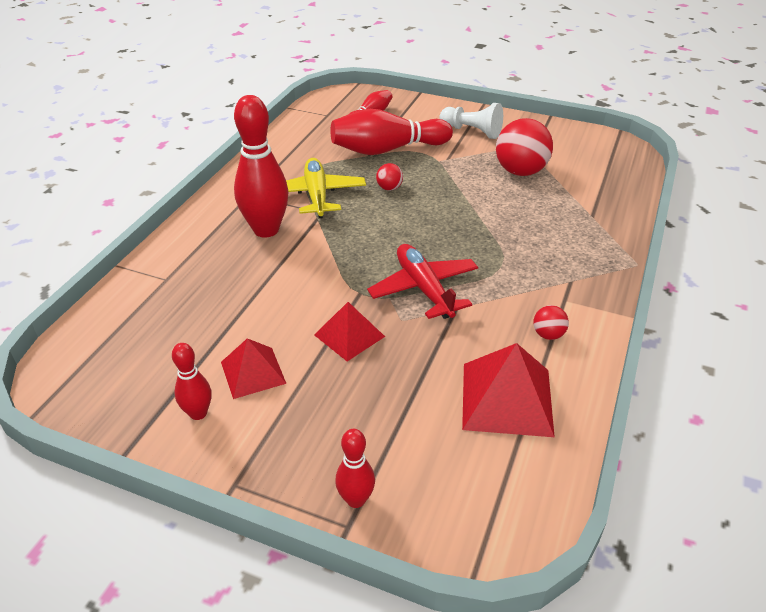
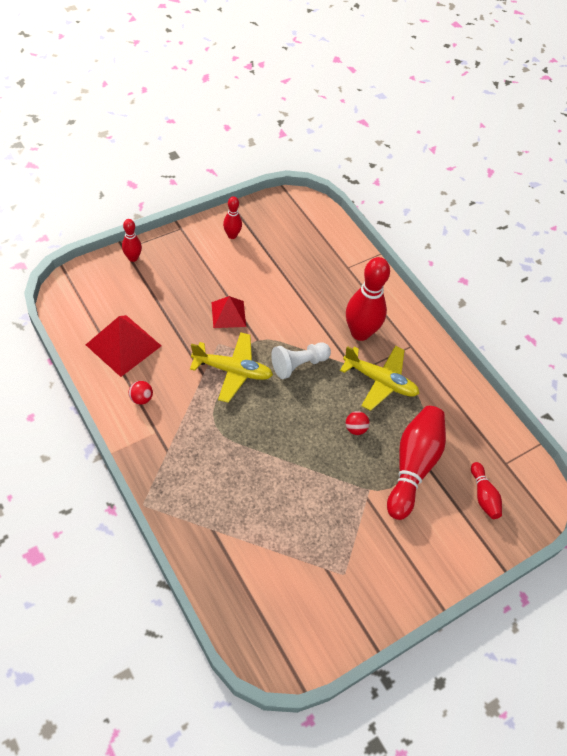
camera: 120 degrees right, 15 degrees up
red pyramid [221,338,287,399] -> none
red plane [367,244,478,319] -> yellow plane [190,332,273,403]
white pawn [440,103,503,139] -> white pawn moved to [271,342,331,379]
red ball [496,118,553,176] -> none

